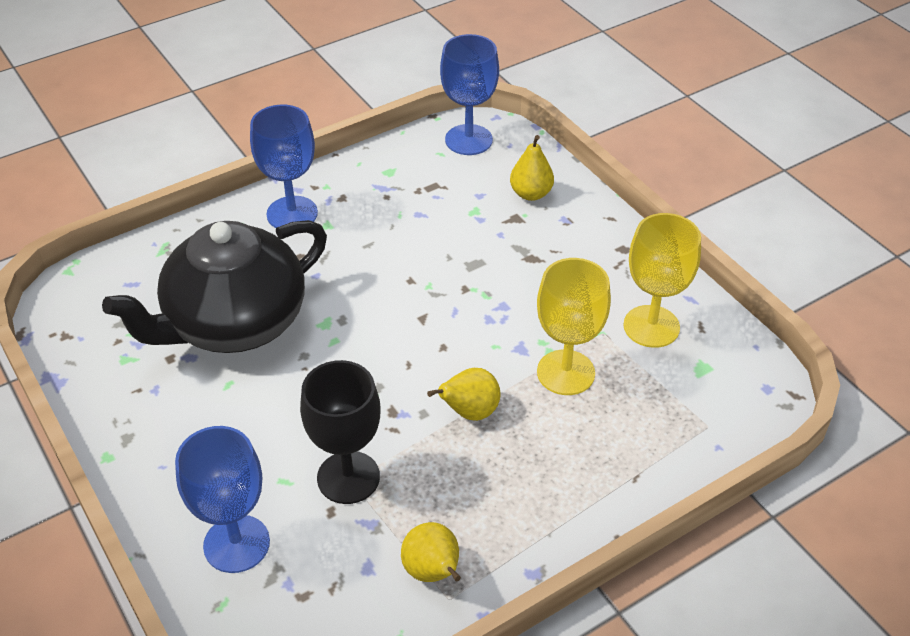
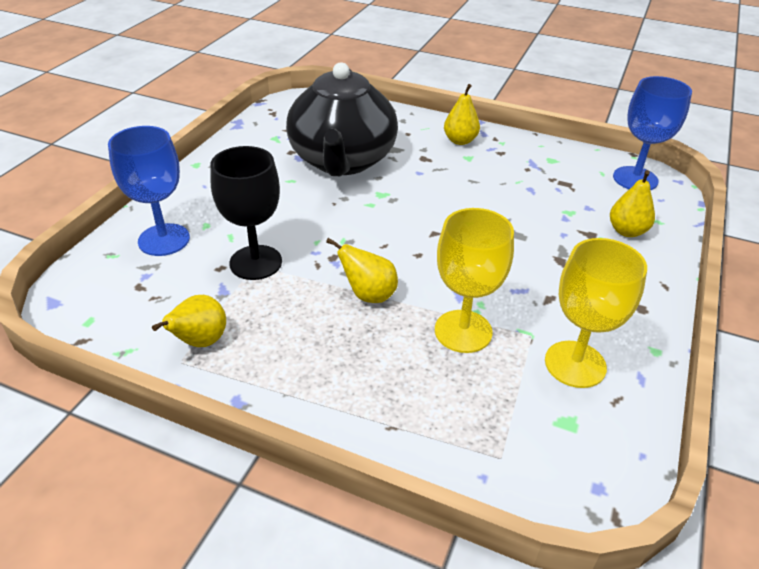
camera: 55 degrees right, 5 degrees down
black teapot [102,220,327,353] -> black teapot turned 105 degrees counterclockwise [286,62,398,176]
blue goblet [250,105,318,228] -> yellow pear [444,84,480,145]

